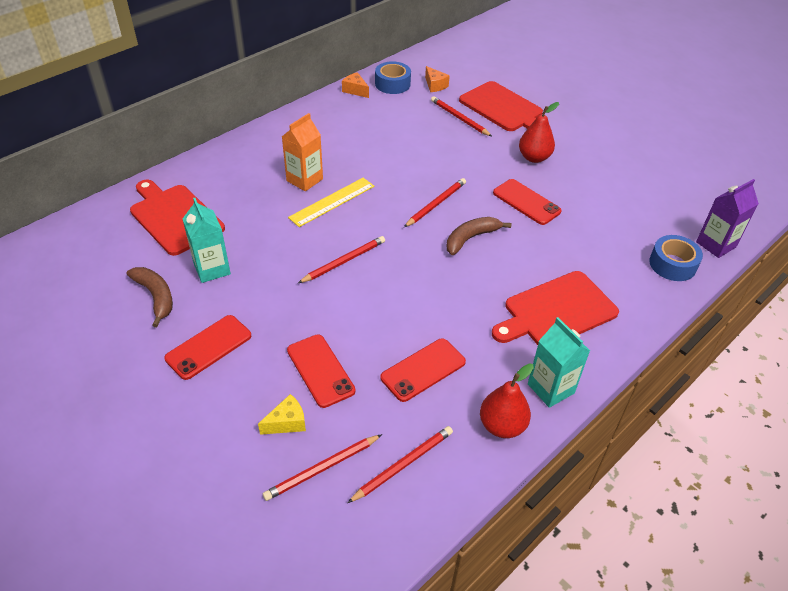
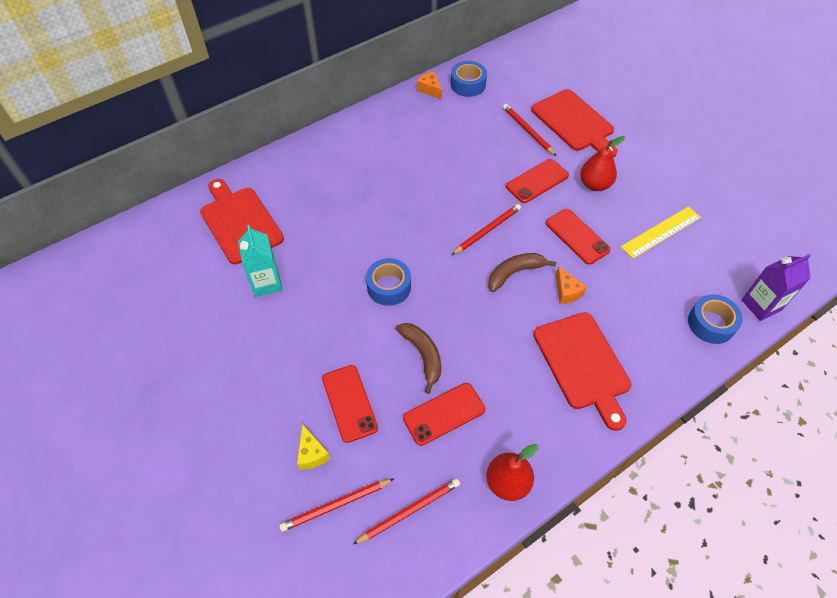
camera: 10 degrees right, 10 degrees up
brown banana [126,267,173,327] -> brown banana moved to [396,323,441,394]
red phone [164,315,251,380] -> red phone moved to [506,159,569,203]
yellow cheese [258,394,306,435] -> yellow cheese turned 90 degrees clockwise [297,424,330,470]
orange carton [282,113,323,191] -> none
yellow ruler [288,178,374,227] -> yellow ruler moved to [621,206,701,259]
red pencil [298,236,385,283] -> blue tape [366,258,411,306]
orange cheese [425,66,450,92] -> orange cheese moved to [556,266,587,304]
red cutting board [492,271,619,345] -> red cutting board turned 90 degrees counterclockwise [533,312,631,431]
turquoise carton [528,317,590,408] -> none

